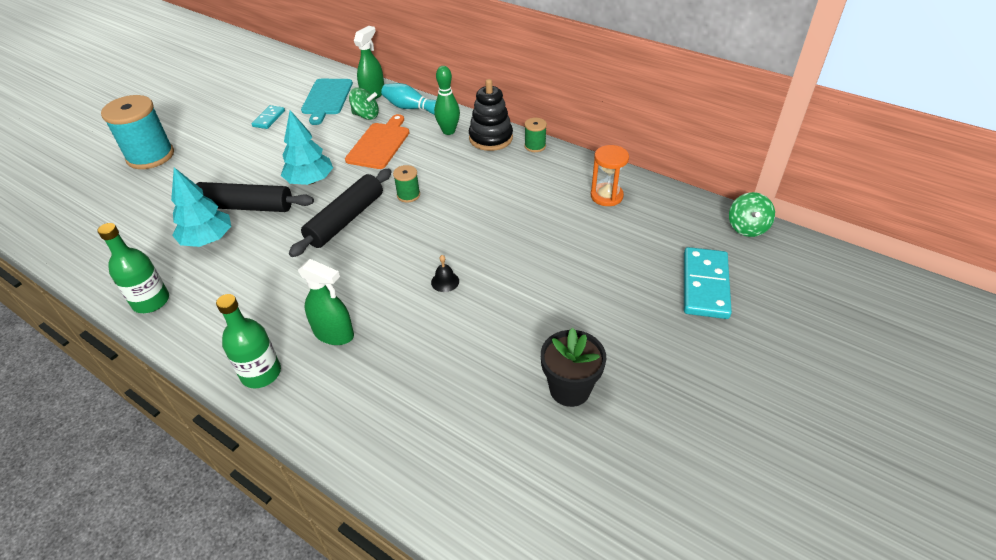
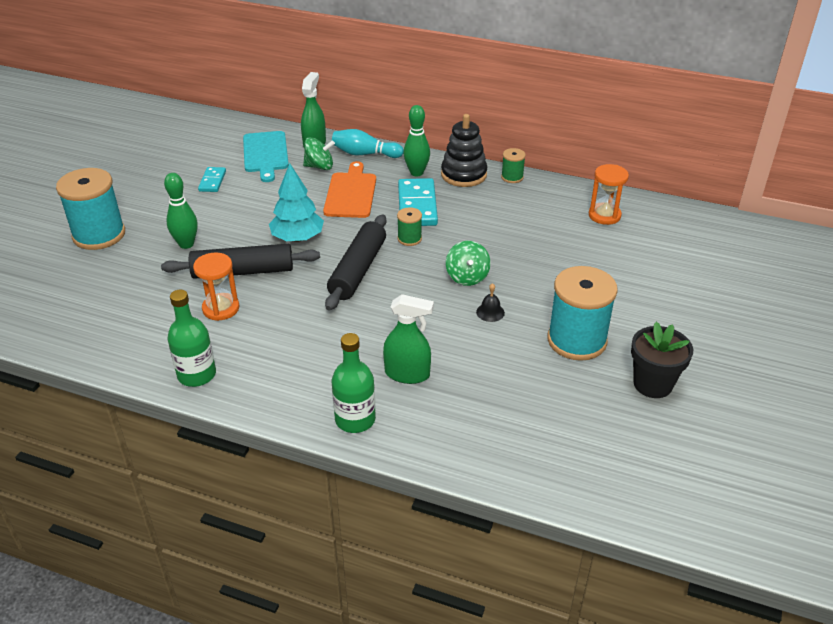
camera: 15 degrees left, 5 degrees down
turquoise tree [171,167,231,247] -> orange hourglass [193,253,240,321]
turquoise domino [684,247,732,319] -> turquoise domino moved to [398,178,438,226]
green spinning top [729,192,775,237] -> green spinning top moved to [446,241,491,286]
none -> green bowling pin [164,173,198,249]
none -> turquoise spool [548,266,618,361]

